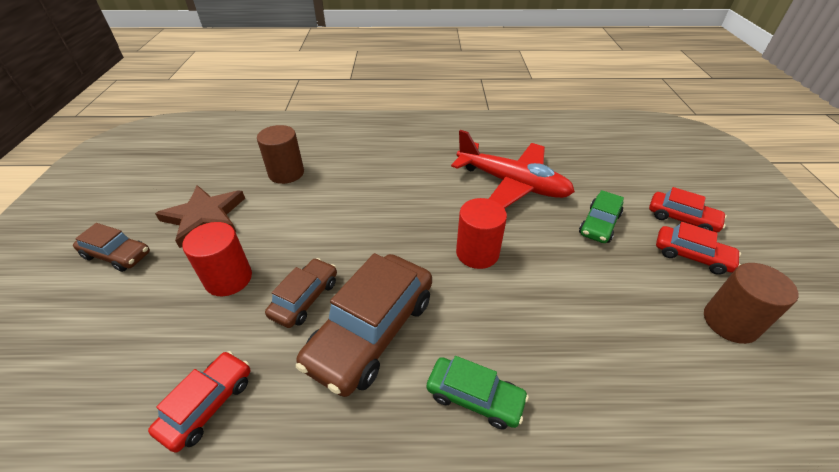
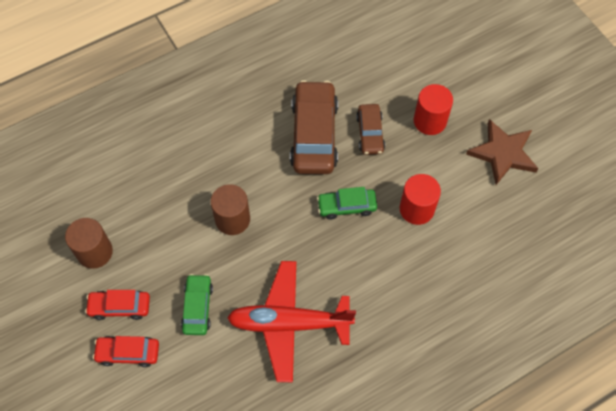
camera: 150 degrees right, 20 degrees up
brown car [73,223,150,272] -> none
red car [148,351,250,452] -> none
brown cylinder [257,125,304,184] -> brown cylinder moved to [211,184,250,235]
green car [426,356,529,430] -> green car moved to [317,187,377,219]
red cylinder [456,198,507,269] -> red cylinder moved to [400,174,441,225]

